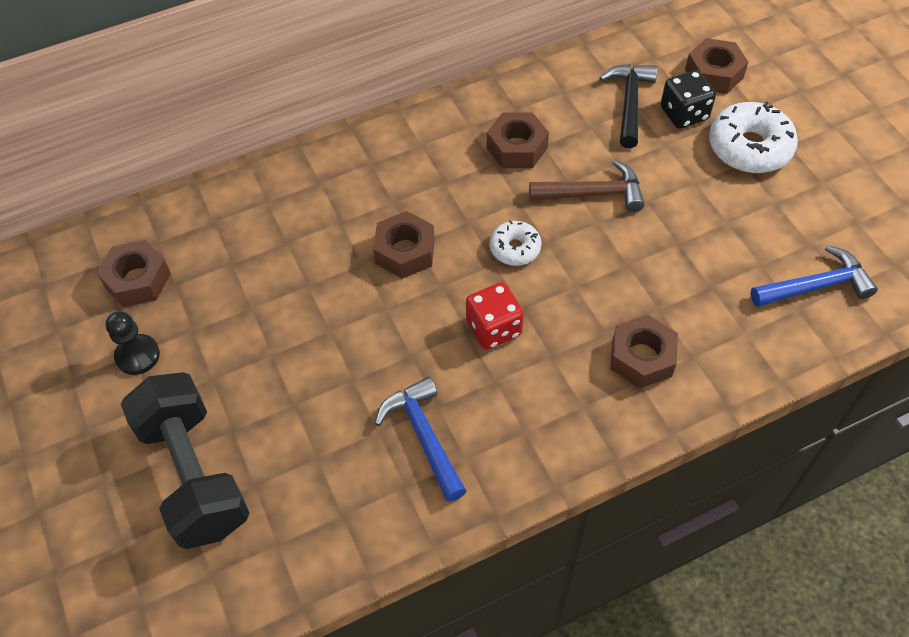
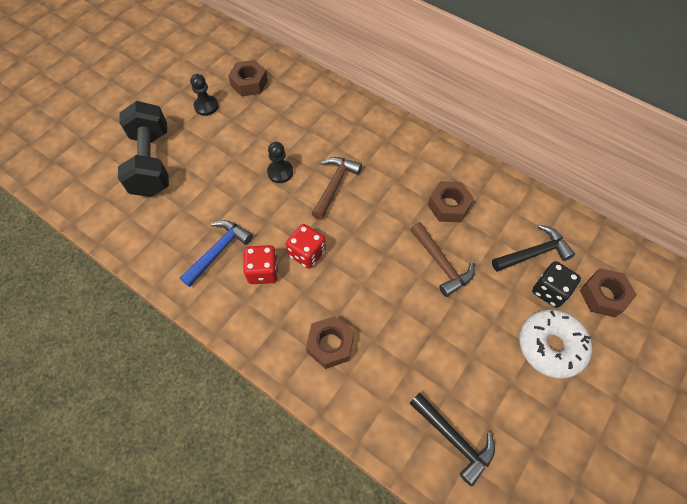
camera: 60 degrees right, 5 degrees up
black dumbbell [121,372,250,549] -> black dumbbell turned 45 degrees counterclockwise [118,101,169,197]
brown nut [373,211,435,279] -> brown hammer [312,157,362,220]
white donut [490,220,541,266] -> none
blue hammer [751,245,878,307] -> black hammer [409,393,495,486]
none -> red dice [243,245,278,284]
none -> black pawn [267,142,293,183]

